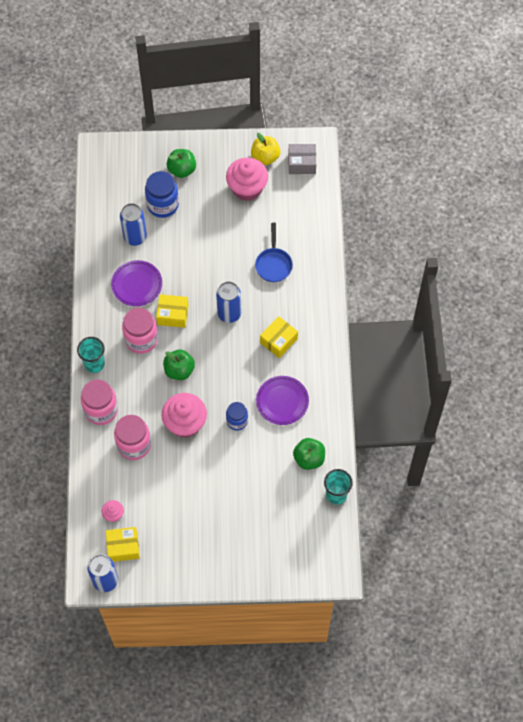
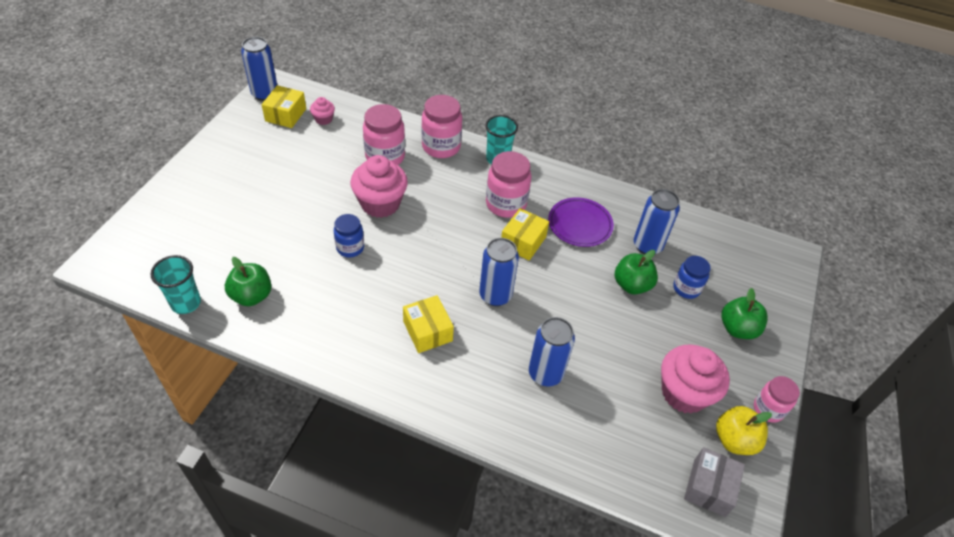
camera: 110 degrees right, 15 degrees down
blue jar [145,171,179,218] -> blue jar [673,256,711,299], size x0.63
green apple [163,349,195,380] -> green apple moved to [615,250,658,294]
blue pan [255,223,293,282] -> blue can [529,317,575,386]
purple plate [256,376,309,425] -> none
none -> pink jar [754,376,800,423]

